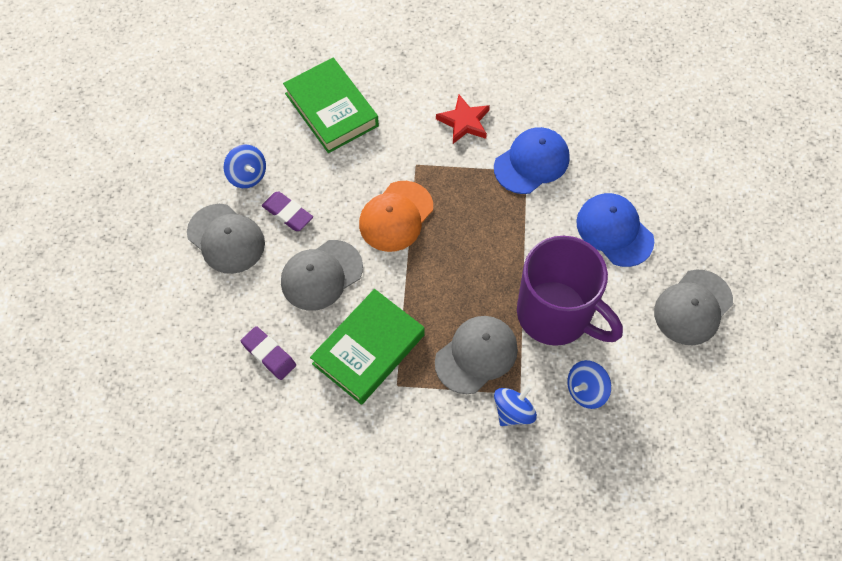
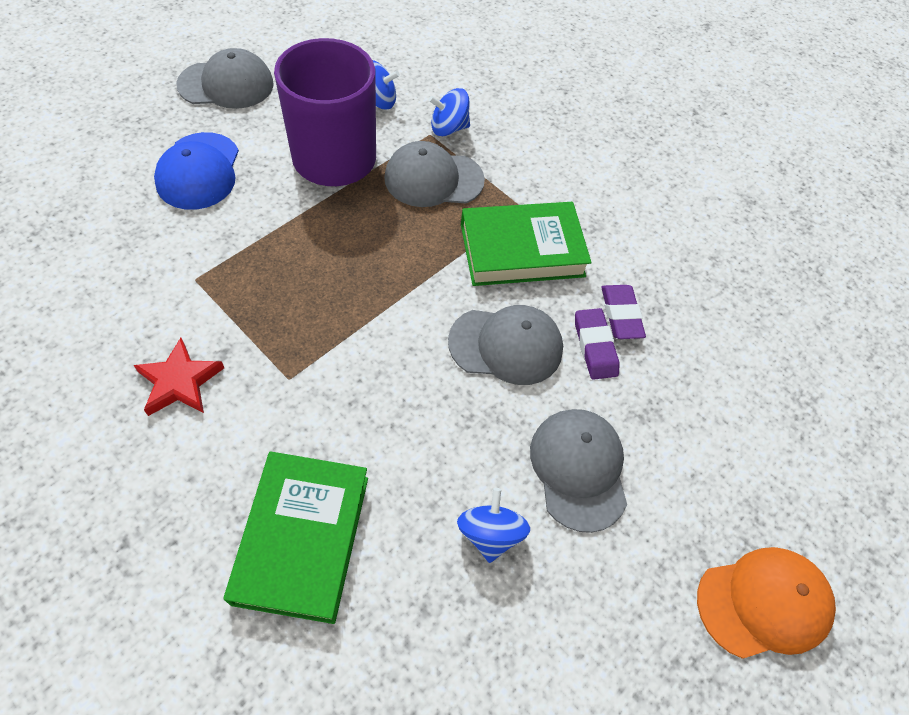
camera: 145 degrees left, 5 degrees down
purple eraser [262,191,313,231] -> purple eraser moved to [575,308,620,380]
orange cap [359,181,433,252] -> orange cap moved to [697,547,836,659]
blue cap [494,127,570,194] -> none

